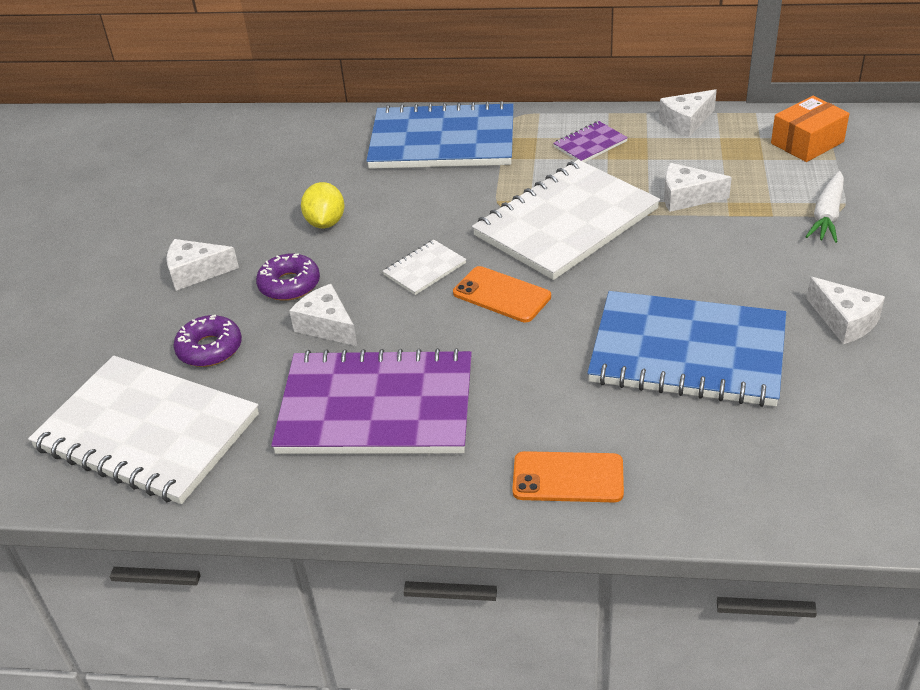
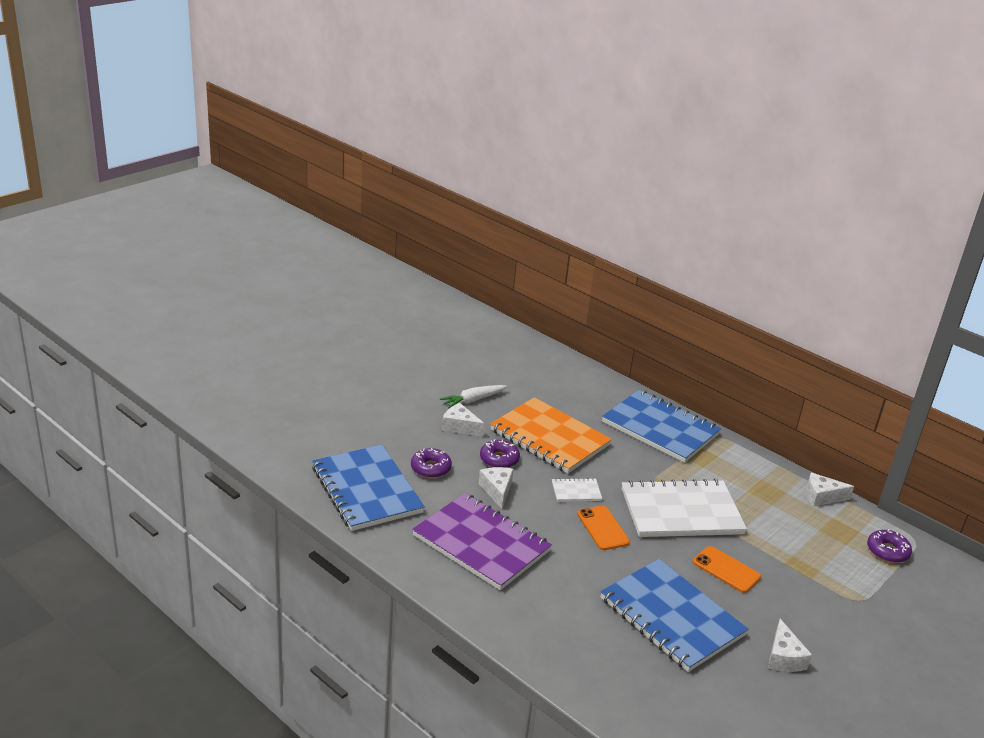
camera: 30 degrees right, 10 degrees down
white notebook [28,355,259,504] -> blue notebook [312,445,425,531]
yellow lemon [301,182,345,228] -> orange notebook [490,397,612,473]
orange phone [512,451,624,502] -> orange phone moved to [693,546,761,593]
purple notebook [553,121,628,162] -> none
white cheese [664,163,732,212] -> none
orange box [771,96,849,162] -> purple donut [867,529,912,563]
white carrot [805,171,844,243] -> white carrot moved to [440,385,507,408]

